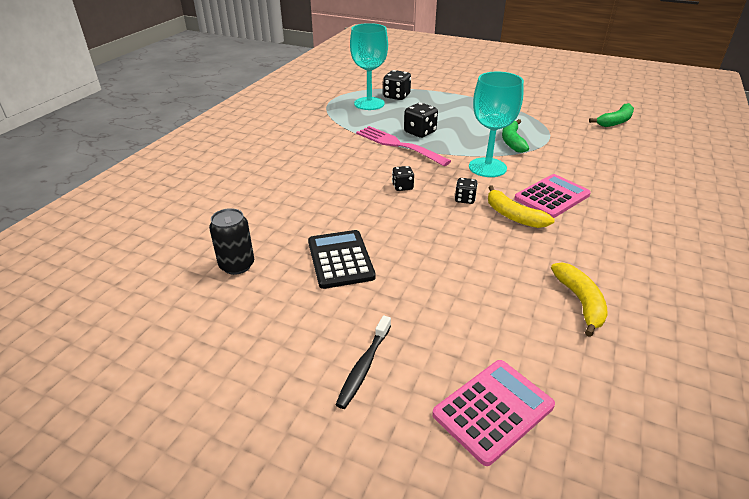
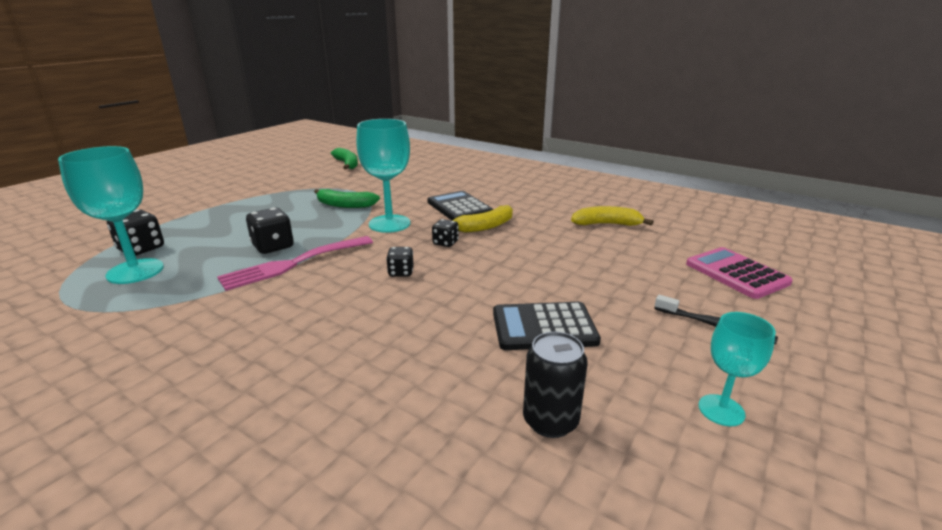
camera: 80 degrees left, 10 degrees down
pink calculator [514,174,591,218] -> black calculator [427,191,493,220]
none -> turquoise goblet [699,312,776,426]

